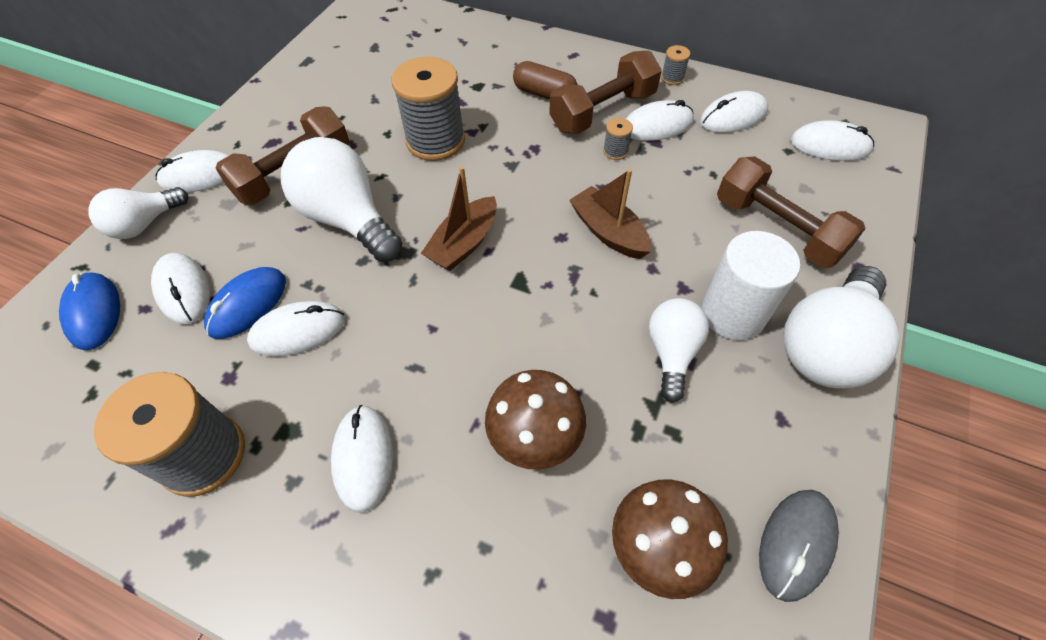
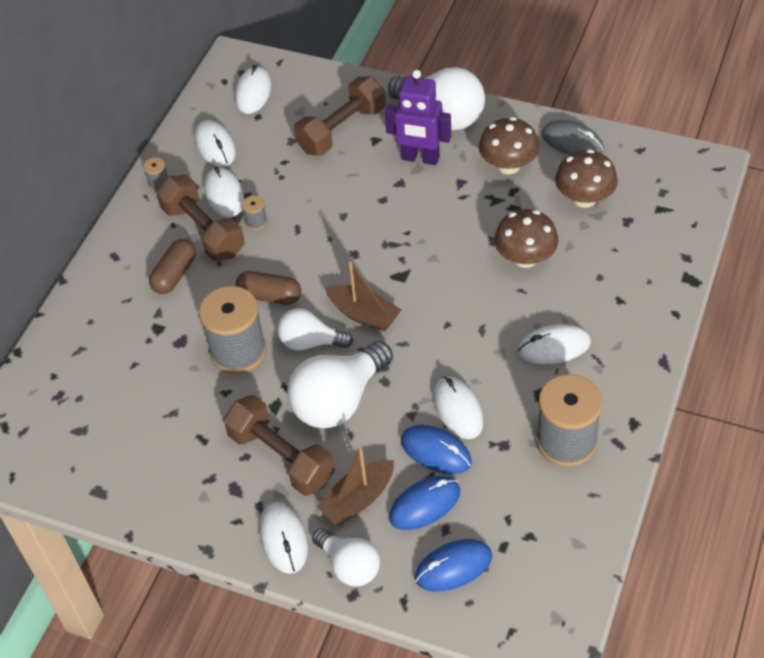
camera: 90 degrees left, 5 degrees down
white mouse [151,253,210,324] -> blue mouse [389,476,460,530]
brown boat [569,169,651,259] -> brown boat moved to [316,447,394,525]
white light bulb [649,298,709,403] -> white light bulb moved to [278,308,353,351]
white cylinder [702,231,800,340] -> purple robot [385,70,451,165]
none -> brown capsule [235,271,301,305]
none -> brown mushroom [479,117,539,174]

